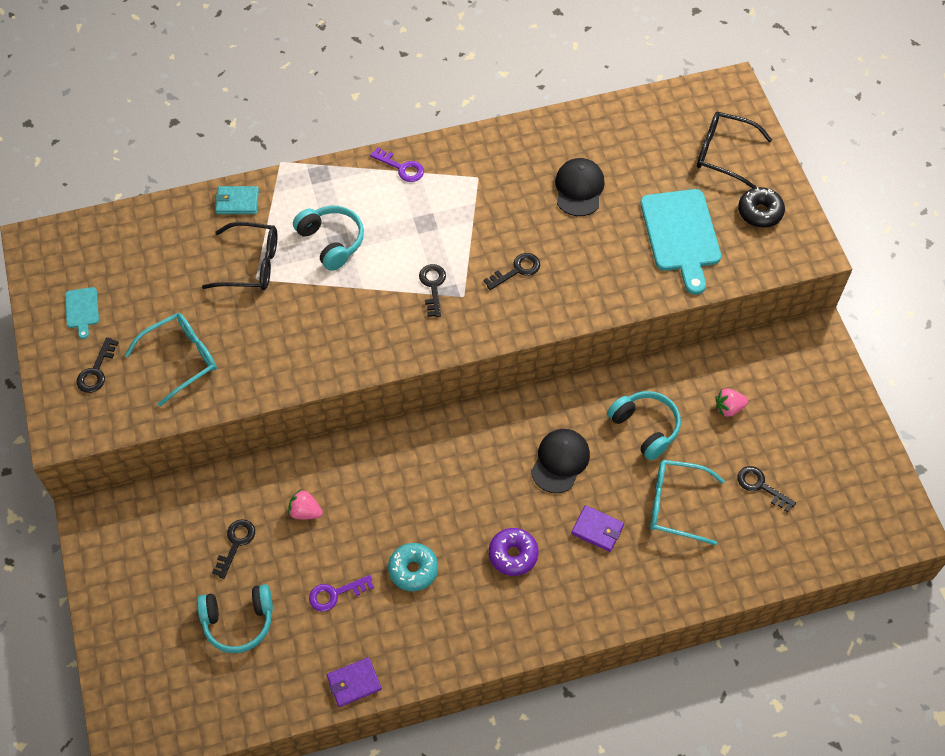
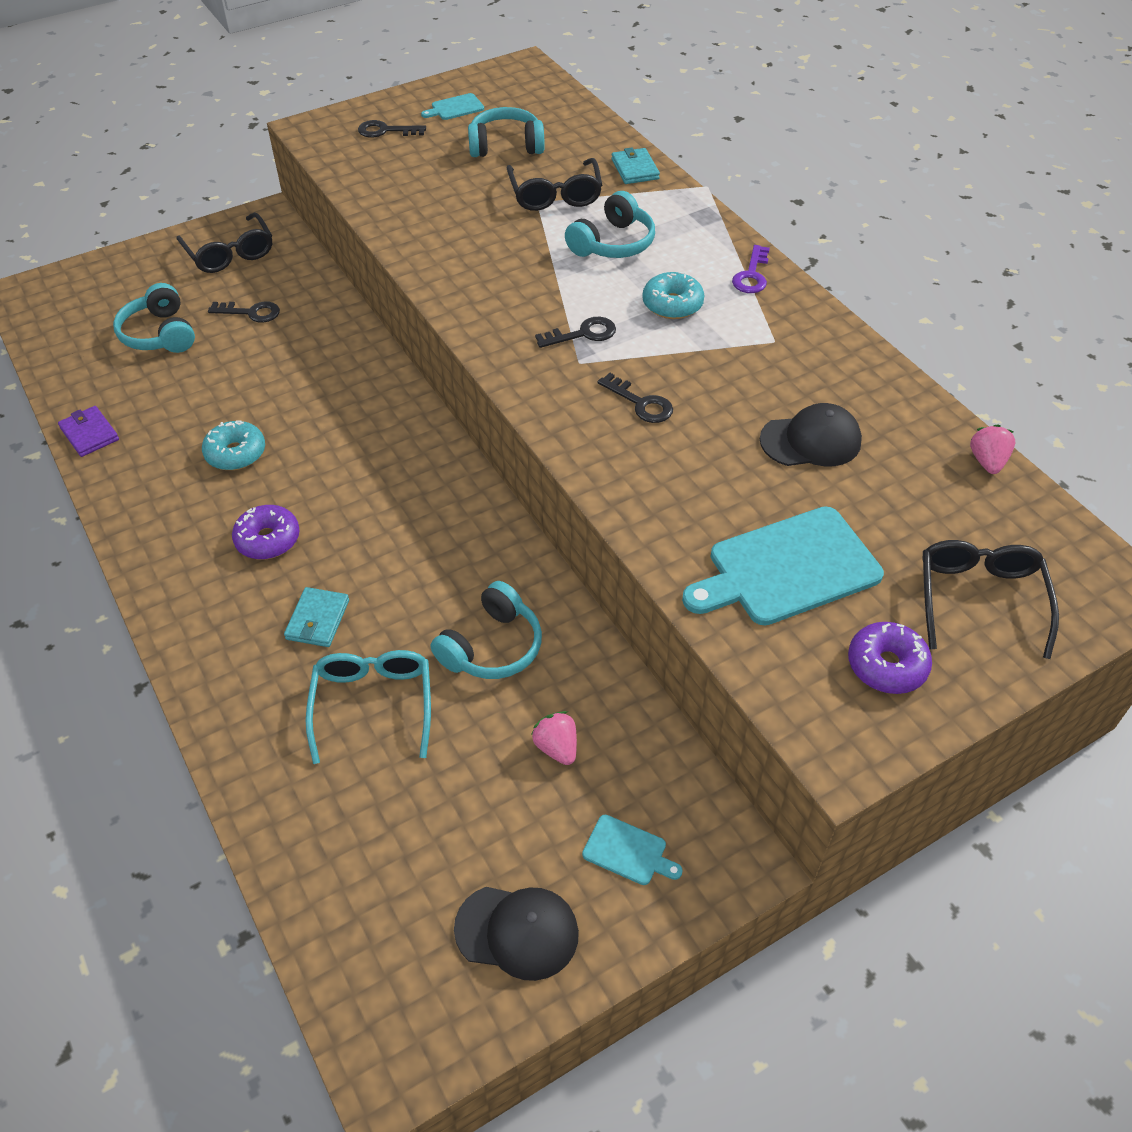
camera: 75 degrees right, 10 degrees down
turquoise glasses [125,313,217,407] -> none
pink strawberry [288,489,323,519] -> pink strawberry moved to [970,424,1015,474]
purple key [309,575,374,612] -> none
black cap [531,429,590,493] -> black cap moved to [454,887,579,981]
purple wallet [571,505,624,552] -> turquoise wallet [284,587,349,647]
black key [737,466,796,512] -> none
black donut [738,187,785,228] -> purple donut [848,622,932,694]
none -> black glasses [176,212,272,273]
none -> turquoise headphones [468,107,545,157]
none -> turquoise cutting board [582,815,683,885]
none -> turquoise donut [642,272,705,319]

